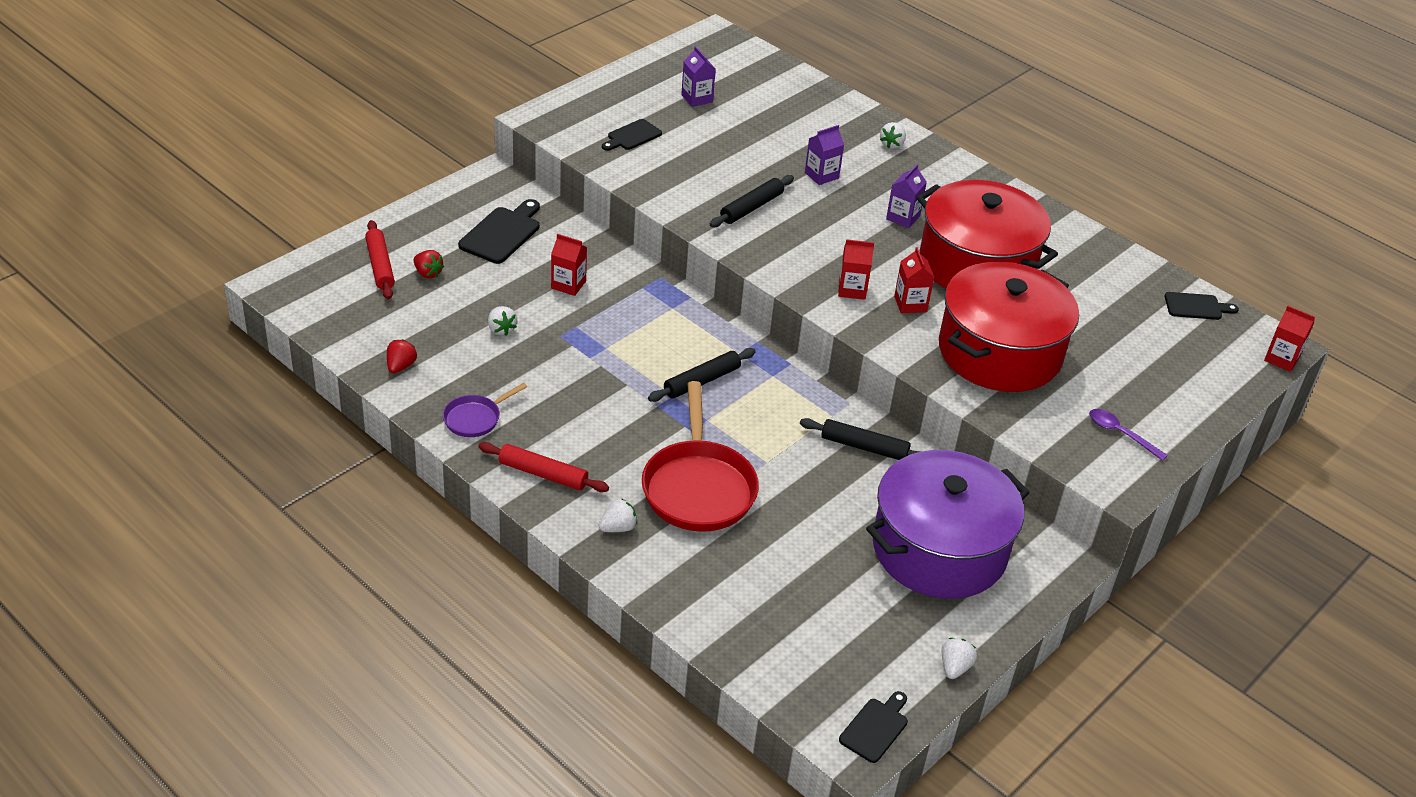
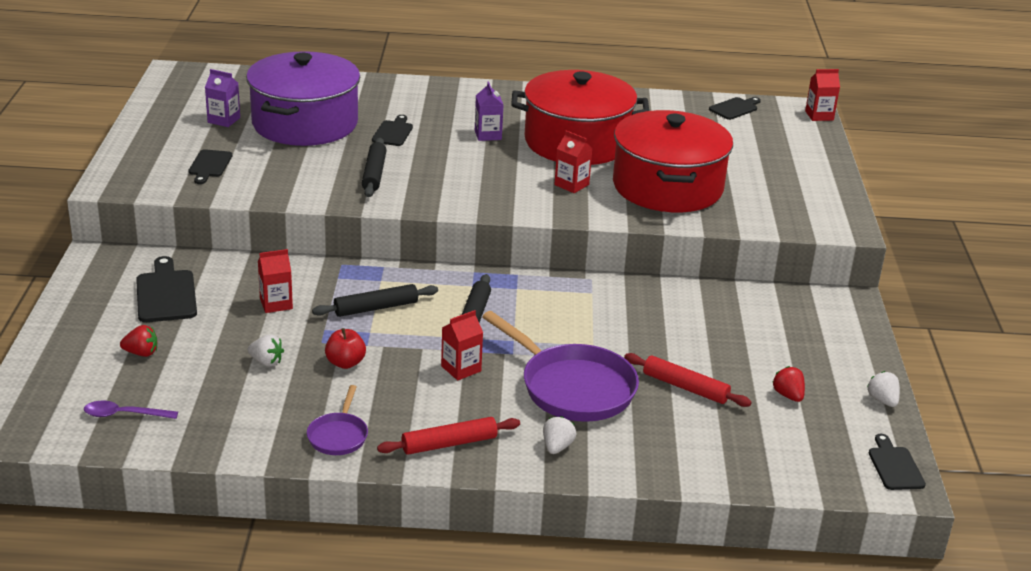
camera: 40 degrees left, 10 degrees down
red rolling pin [365,220,395,299] -> red rolling pin moved to [624,353,751,407]
red strawberry [387,339,417,373] -> red strawberry moved to [772,366,805,402]
red pan [642,381,759,532] -> purple pan [482,311,639,422]
black rolling pin [800,418,921,460] -> black rolling pin moved to [312,284,438,317]
purple carton [805,125,844,185] -> black cutting board [372,115,413,146]
red carton [838,239,874,300] -> red carton moved to [441,310,483,381]
purple pot [866,450,1030,599] -> purple pot moved to [246,51,360,146]
white strawberry [880,122,906,149] -> none
purple spoon [1089,409,1168,461] -> purple spoon moved to [84,401,178,419]
none -> red apple [325,328,366,369]

